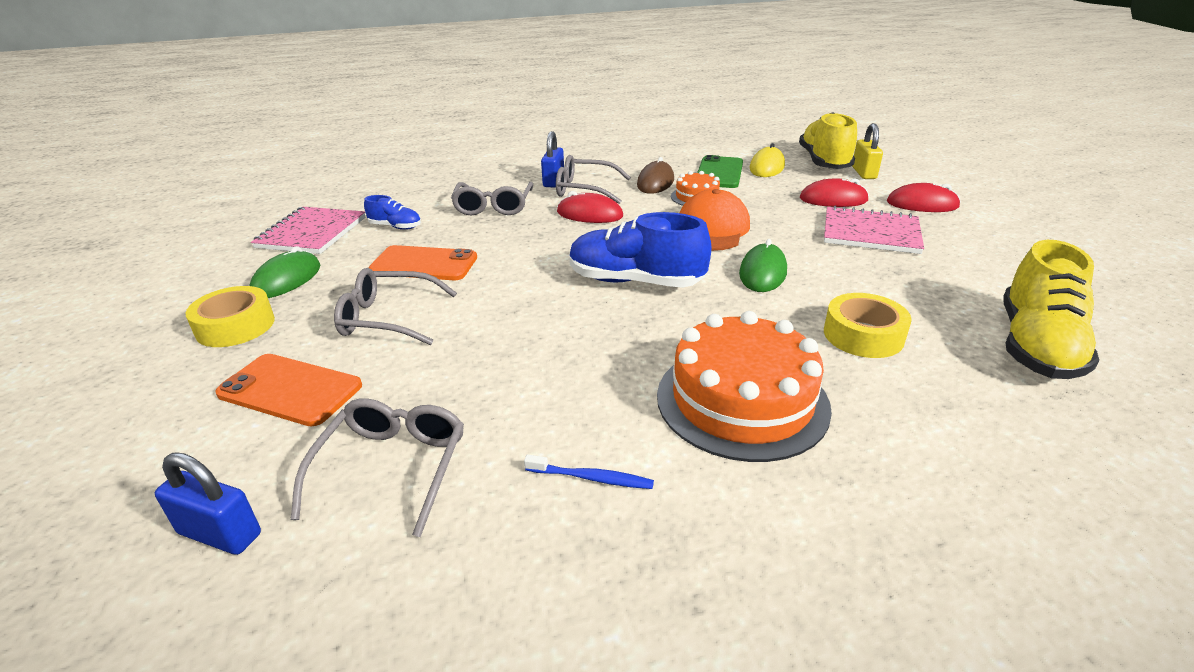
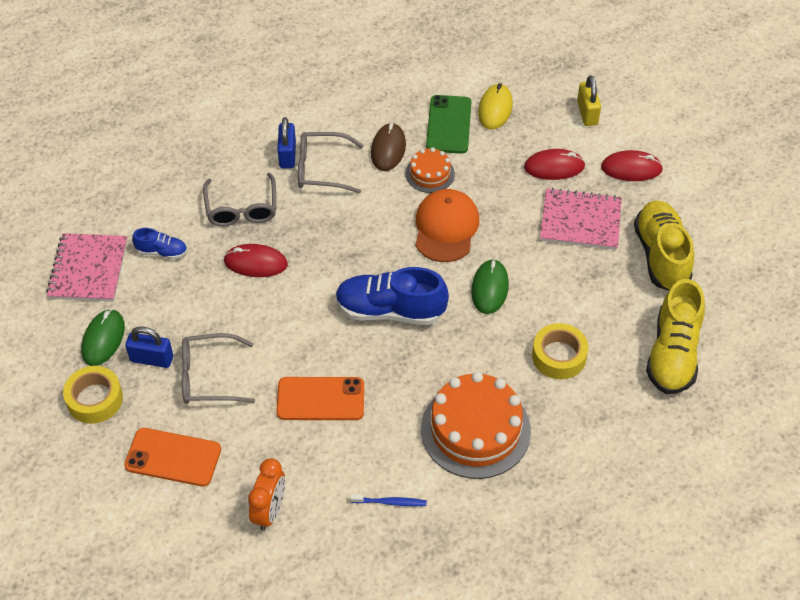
camera: 10 degrees left, 20 degrees up
blue padlock [155,452,261,555] -> blue padlock moved to [125,327,173,368]
grey glasses [291,398,464,537] -> orange clock [248,458,285,531]
orange phone [369,245,477,280] -> orange phone moved to [276,377,364,420]
red mouse [557,191,623,223] -> red mouse moved to [224,244,288,277]
yellow shoe [799,112,857,169] -> yellow shoe moved to [634,201,694,290]

